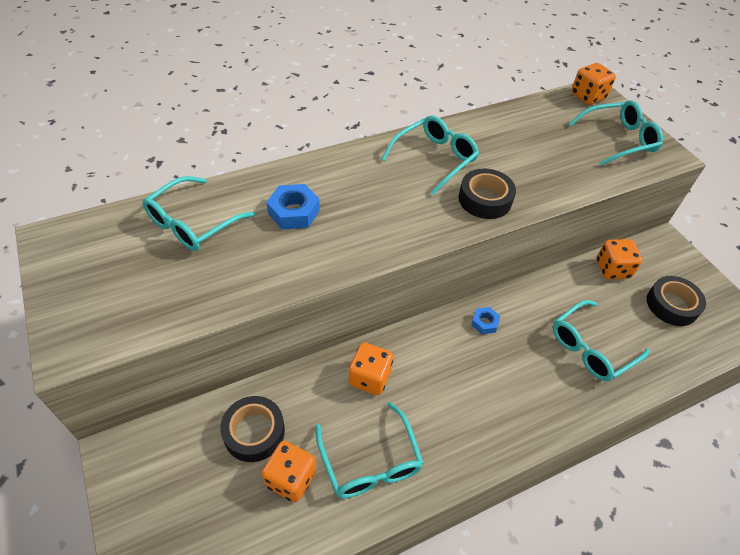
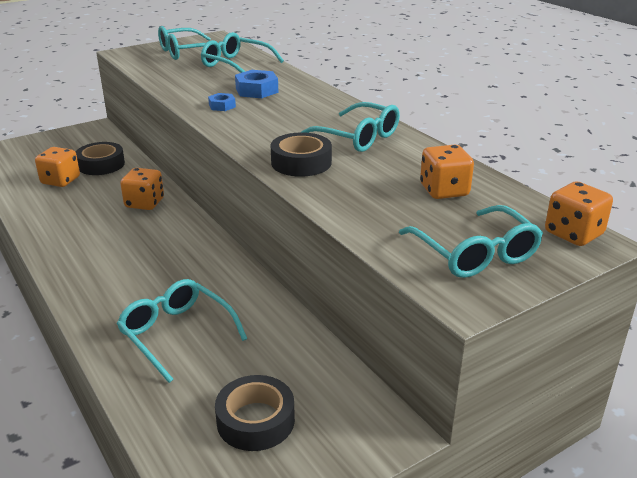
camera: 85 degrees right, 20 degrees down
turquoise glasses [316,402,424,498] -> turquoise glasses moved to [158,26,222,60]
blue nut [471,307,500,334] -> blue nut moved to [208,93,236,111]
orange dice [596,239,643,279] -> orange dice moved to [420,145,474,199]

